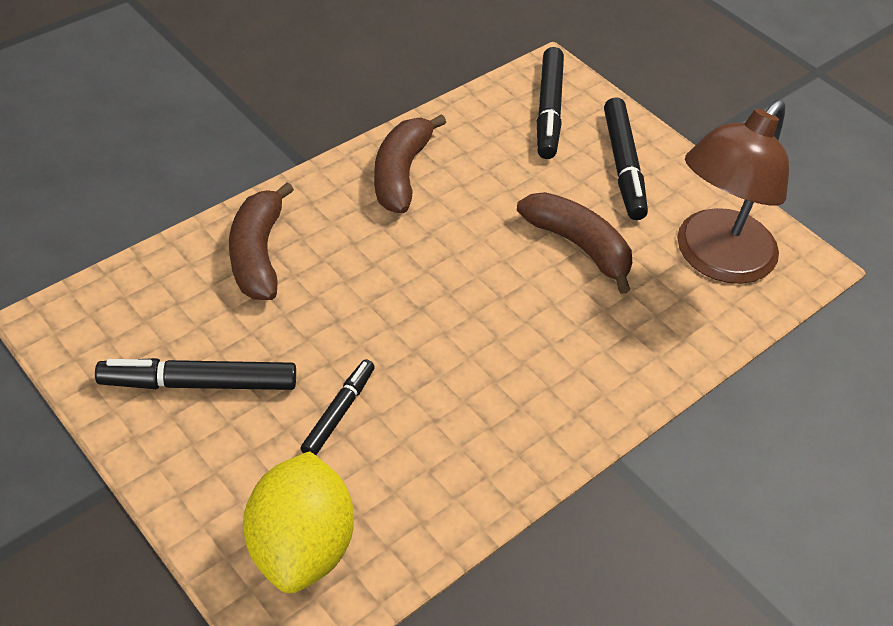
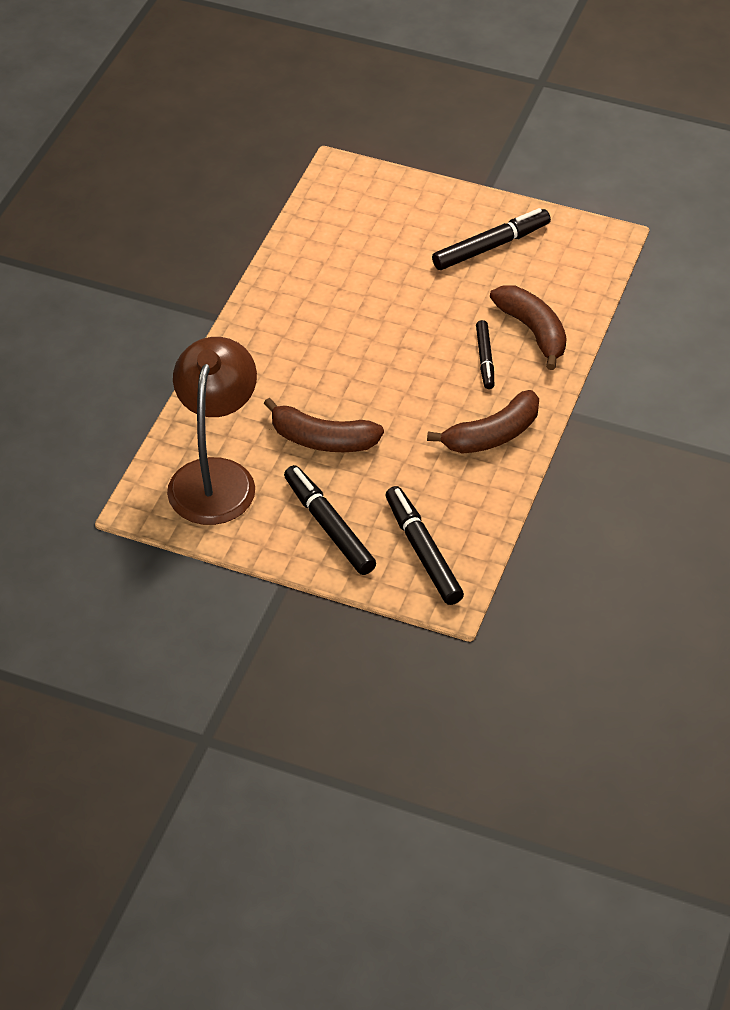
camera: 155 degrees right, 0 degrees up
yellow lemon [243,451,354,593] -> none
black marker [300,359,375,455] -> black marker moved to [476,320,494,389]
brown banana [374,114,446,213] -> brown banana turned 75 degrees clockwise [427,390,539,454]

